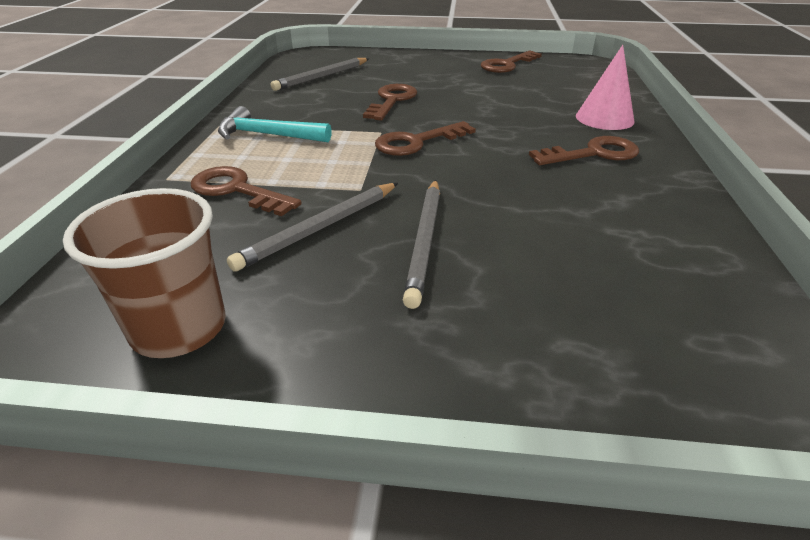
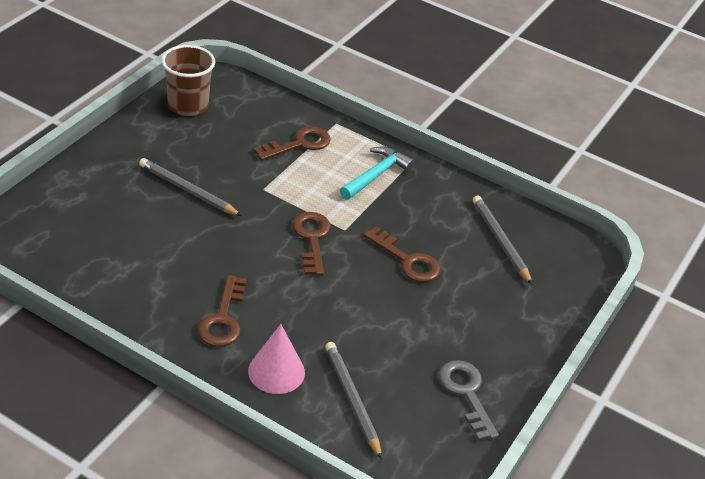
camera: 110 degrees right, 5 degrees up
grey pencil [227,183,398,272] -> grey pencil moved to [325,342,382,459]
brown key [481,50,542,73] -> grey key [439,360,499,441]

